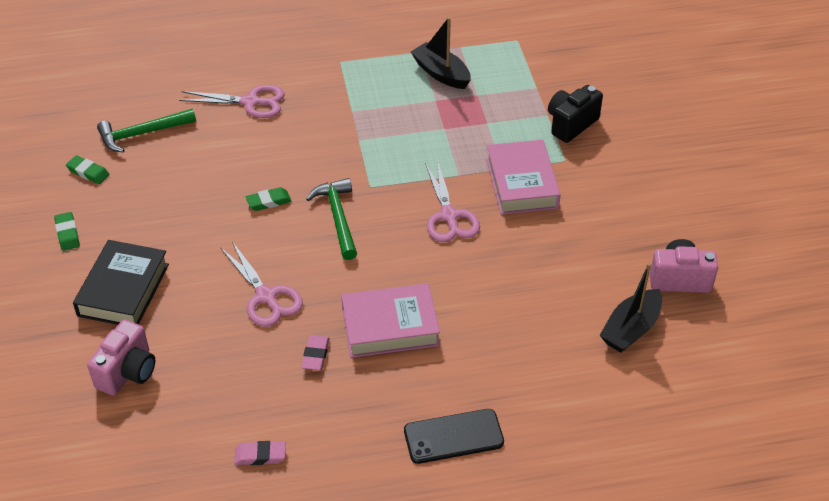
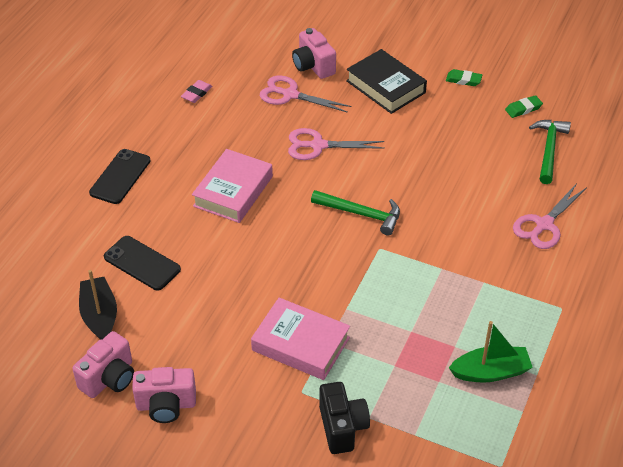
camera: 125 degrees right, 0 degrees up
green eraser [246,187,291,211] -> none
pink eraser [301,335,329,370] -> none
black boat [411,17,471,89] -> green boat [449,321,533,383]
pink scissors [425,160,480,242] -> pink scissors moved to [260,76,351,113]
none -> black phone [104,236,181,291]
none -> pink camera [132,367,196,423]

